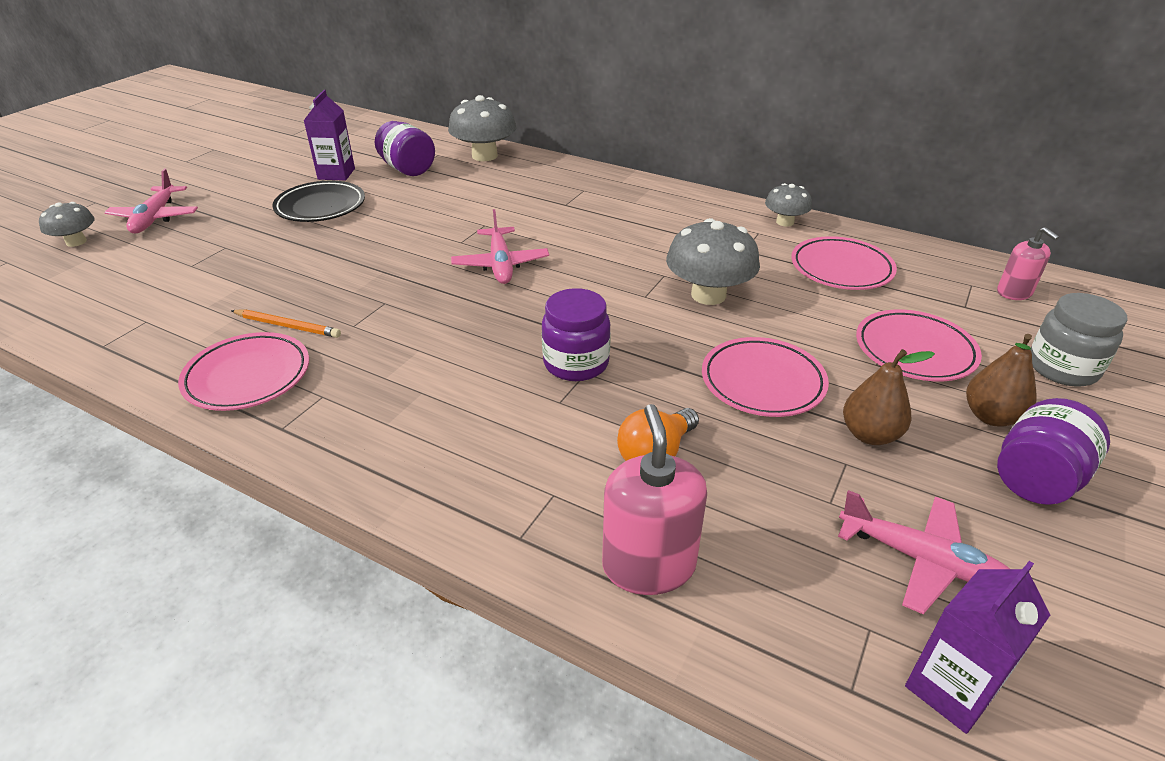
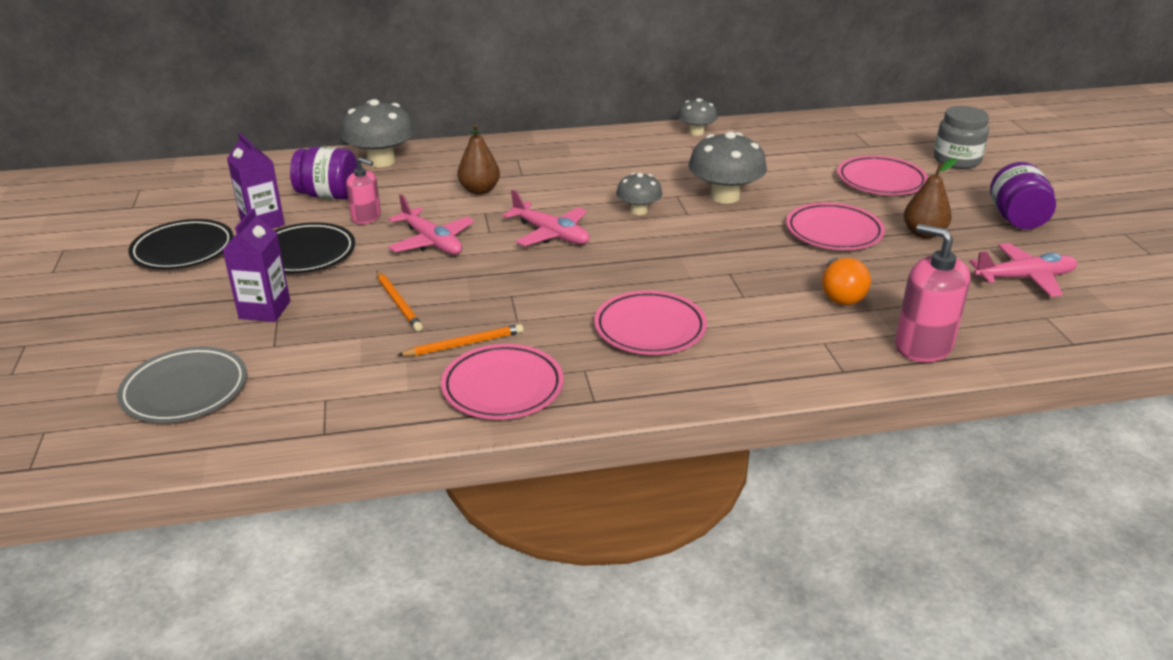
camera: 40 degrees left, 5 degrees down
grey mushroom [39,202,95,247] -> grey mushroom moved to [616,173,663,215]
pink plane [104,169,198,234] -> pink plane moved to [388,194,474,255]
purple jar [542,288,611,381] -> none
pink plate [791,236,897,290] -> pink plate moved to [594,291,707,355]
purple carton [905,561,1050,734] -> purple carton moved to [223,208,290,322]
brown pear [966,334,1037,427] -> brown pear moved to [457,124,500,195]
pink soap dispenser [997,227,1059,300] -> pink soap dispenser moved to [346,157,381,224]
none -> grey plate [117,347,247,423]
none -> black plate [128,219,234,269]
none -> orange pencil [377,271,423,331]

